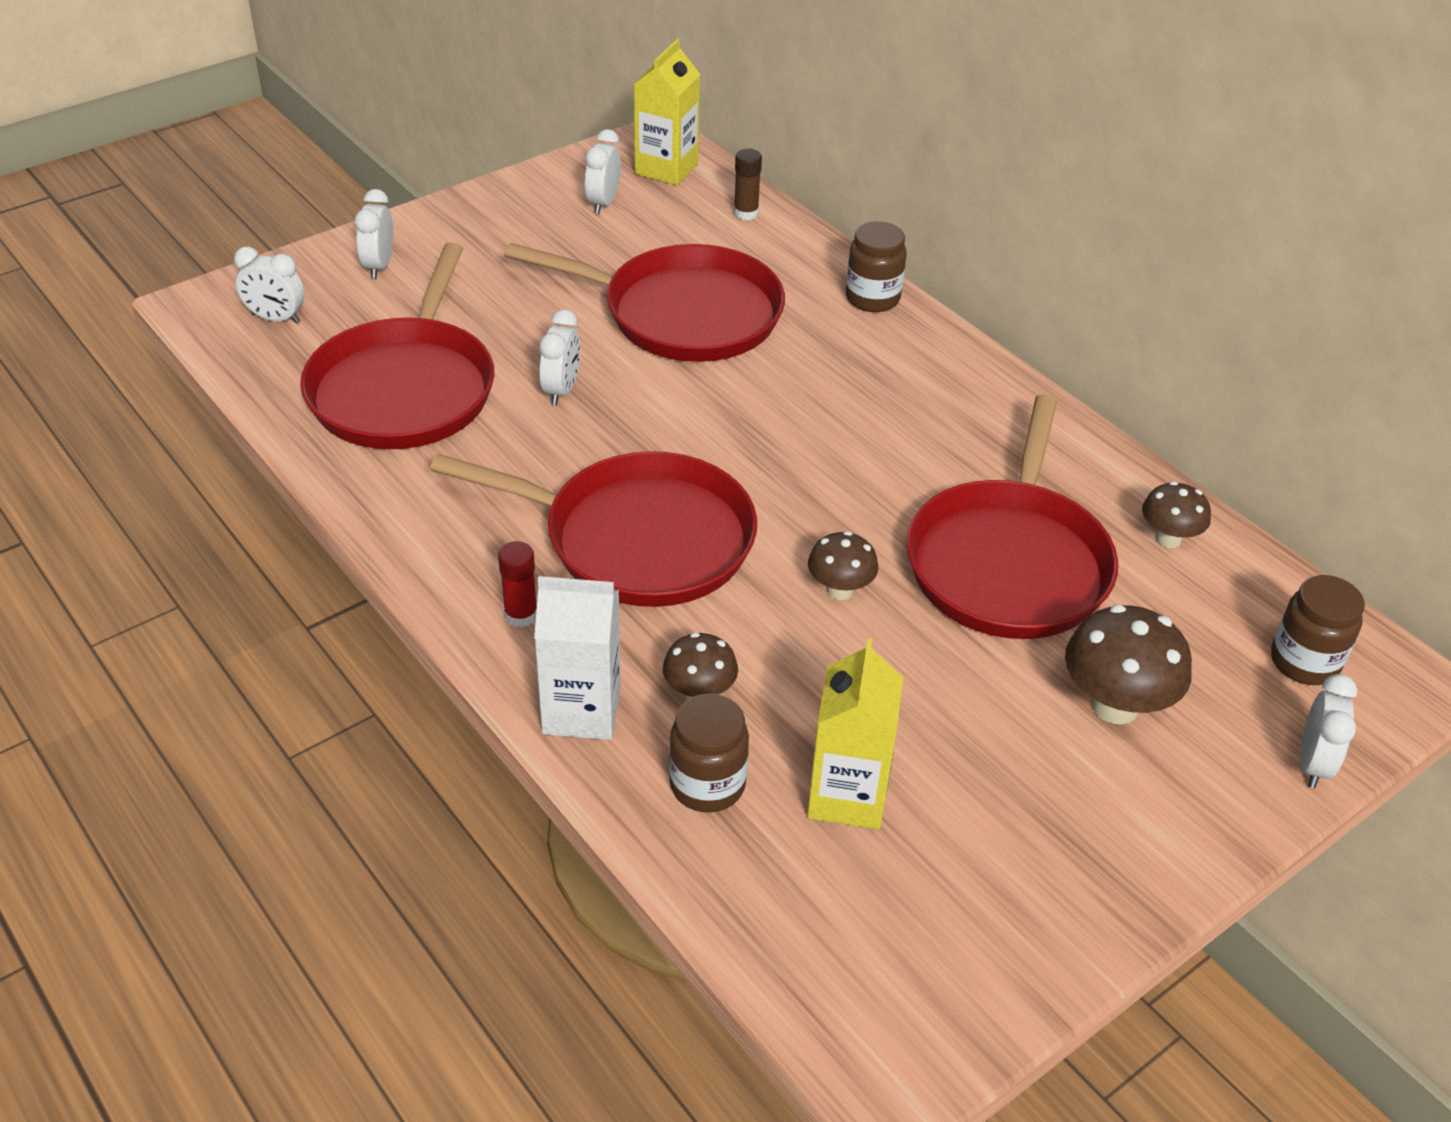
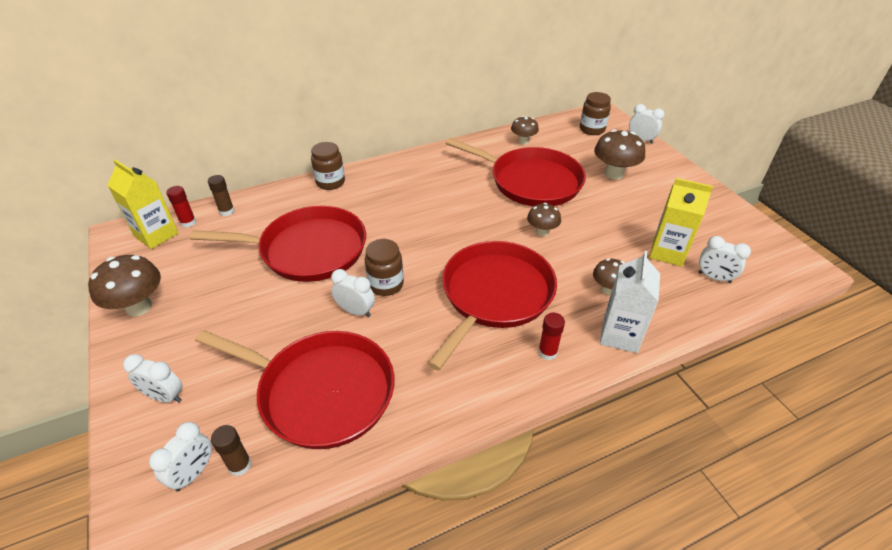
camera: 75 degrees left, 0 degrees up
red pan [504,243,785,362] -> red pan turned 60 degrees clockwise [190,206,366,282]
white clock [585,129,621,214] -> white clock moved to [698,236,751,283]
brown jar [669,694,749,812] -> brown jar moved to [365,239,404,296]
none -> brown mushroom [88,255,161,316]
none -> red glue stick [166,186,196,228]
none -> brown glue stick [211,425,251,476]

